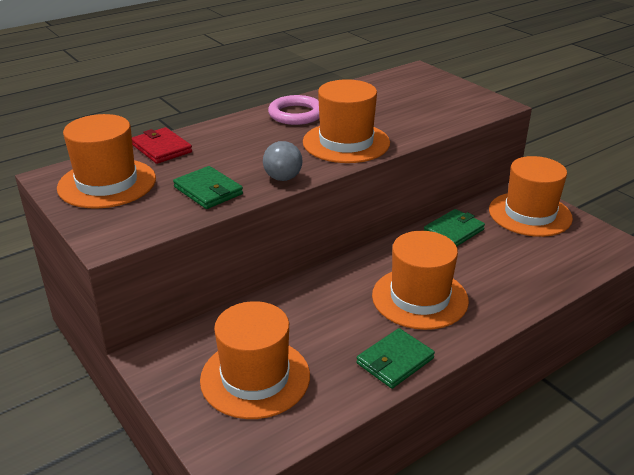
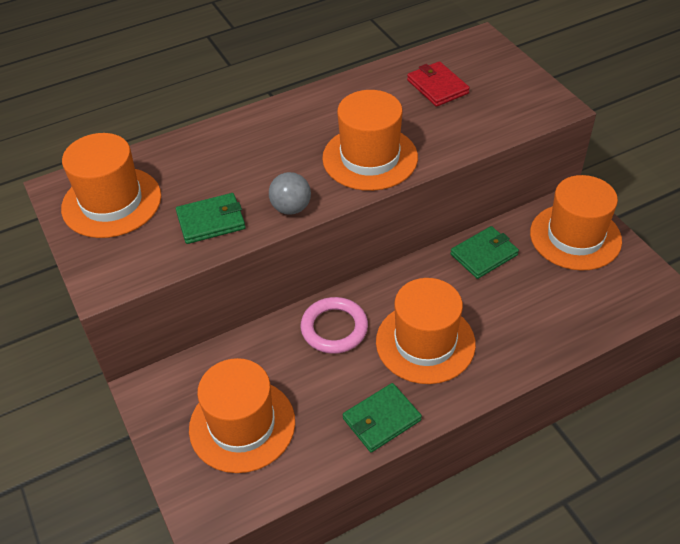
camera: 10 degrees right, 15 degrees up
red wallet [132,127,192,164] -> red wallet moved to [407,61,470,107]
green wallet [173,166,243,209] -> green wallet turned 75 degrees counterclockwise [176,193,245,244]
pink ring [268,95,319,125] -> pink ring moved to [301,297,368,354]

